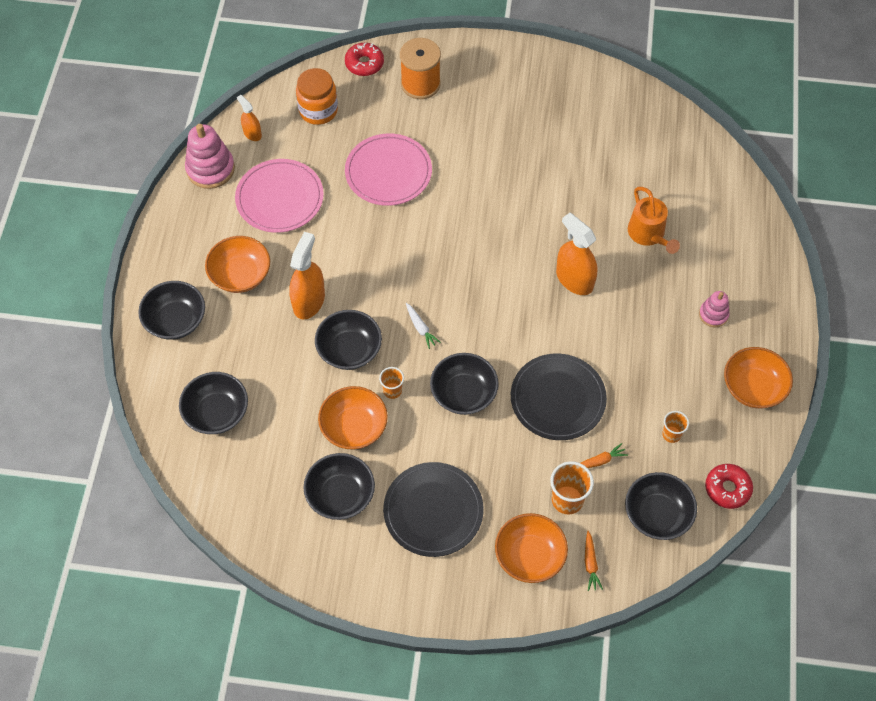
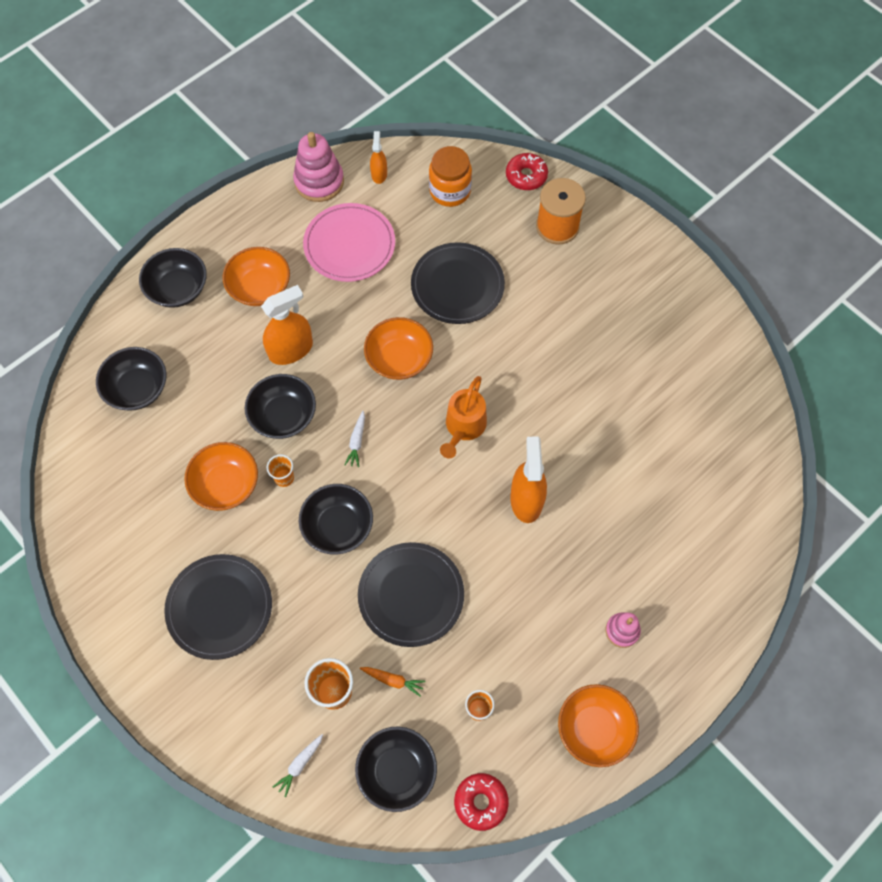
camera: 40 degrees right, 5 degrees up
black bowl [303,453,375,520] -> none
pink plate [345,133,432,206] -> black plate [411,242,505,324]
orange bowl [495,513,568,583] -> orange bowl moved to [364,317,433,380]
orange carrot [585,531,603,591] -> white carrot [273,734,323,797]
orange watering can [628,187,680,254] -> orange watering can moved to [440,376,487,459]

